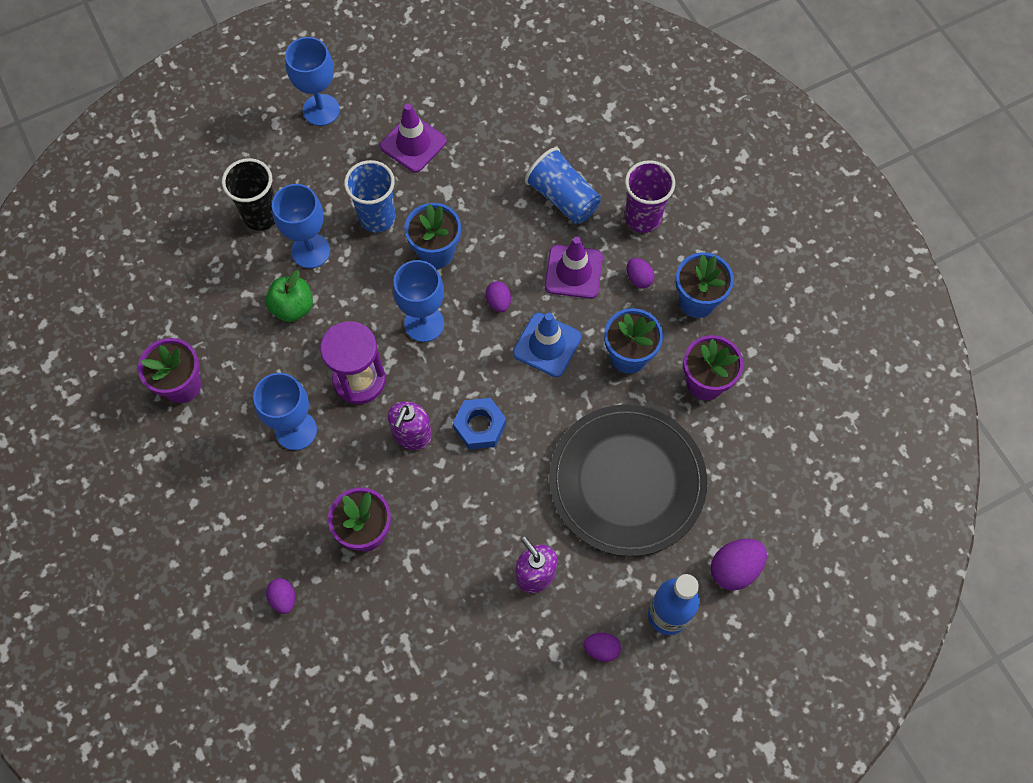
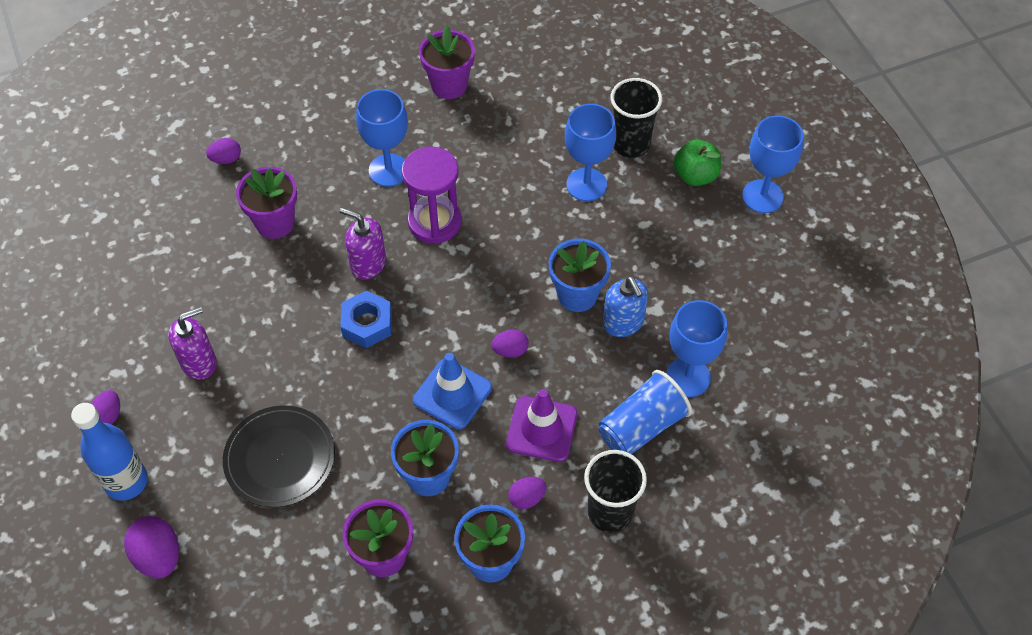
camera: 95 degrees right, 10 degrees down
green apple [265,270,313,322] -> green apple moved to [674,140,721,186]
blue cup [344,160,395,233] -> none
purple traffic cone [380,103,447,173] -> none
blue goblet [393,260,444,342] -> blue goblet moved to [666,300,727,397]
black plate [549,405,707,557] -> black plate [223,405,335,508], size x0.64
purple cup [625,160,675,233] -> black cup [584,450,647,533]
none -> blue soap dispenser [603,276,648,337]

